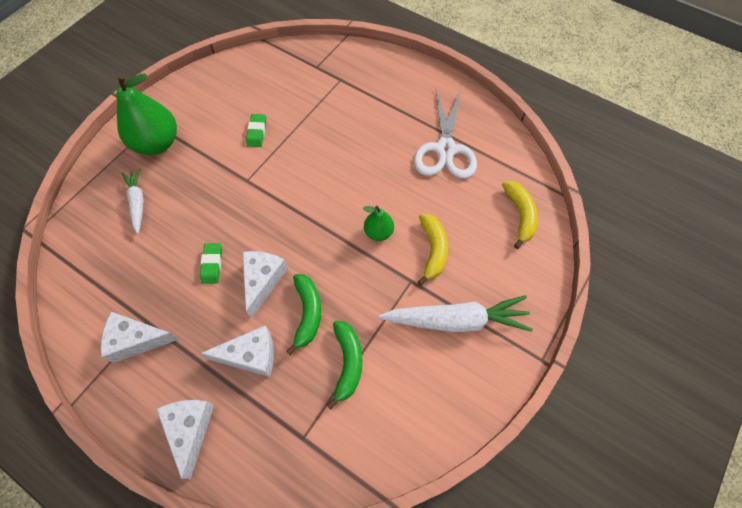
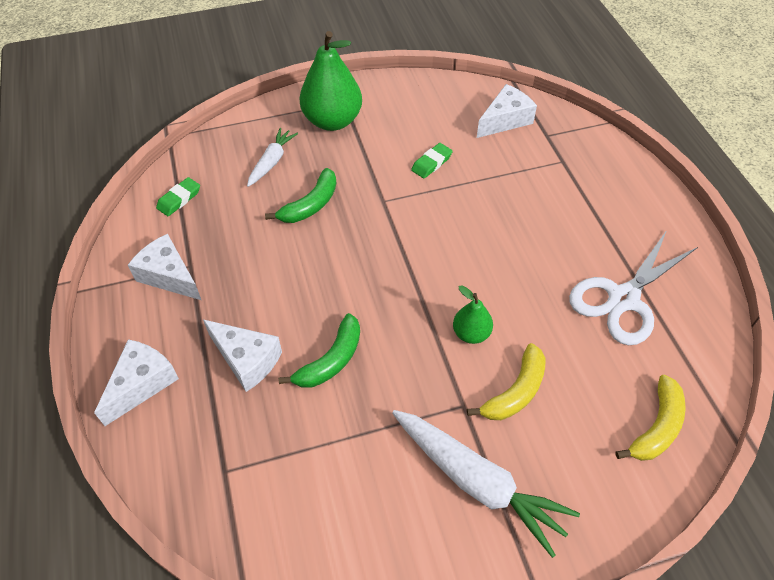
camera: 40 degrees right, 10 degrees down
green eraser [200,243,222,284] -> green eraser moved to [156,177,200,216]
white cheese [242,251,288,319] -> white cheese moved to [477,84,537,138]
green banana [327,321,362,409] -> green banana moved to [265,168,336,223]

